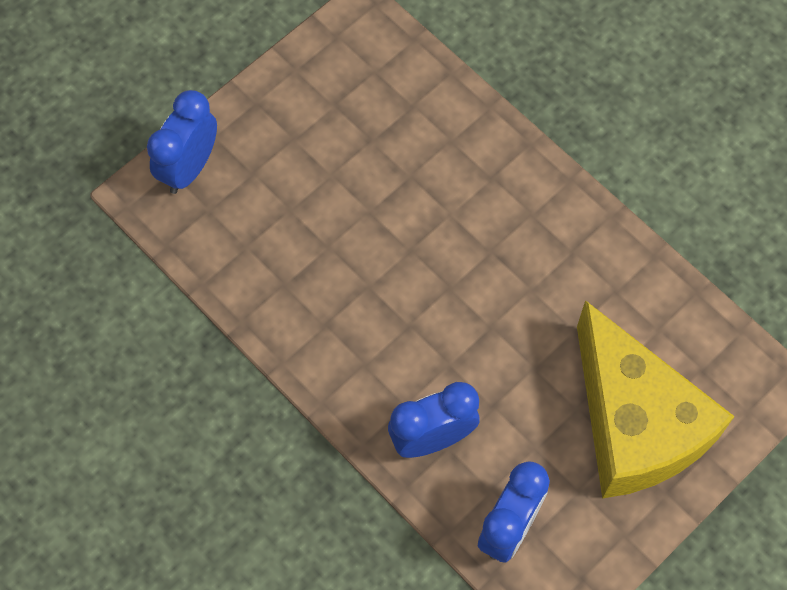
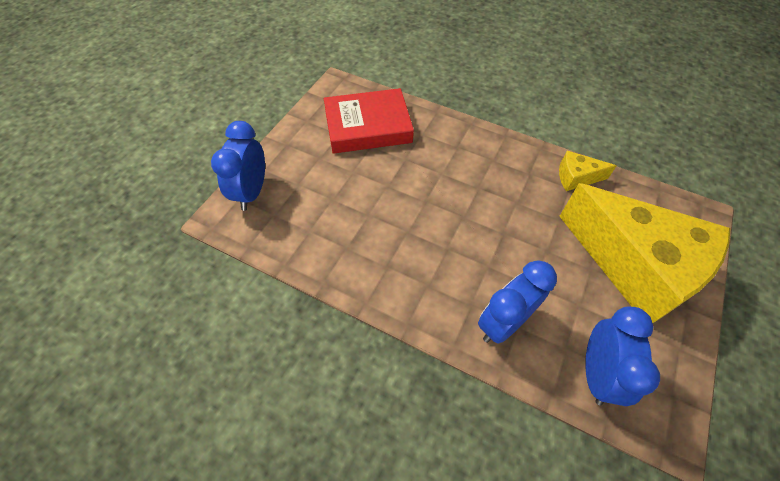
camera: 20 degrees left, 10 degrees down
none -> red book [324,88,414,154]
none -> yellow cheese [559,151,616,191]

